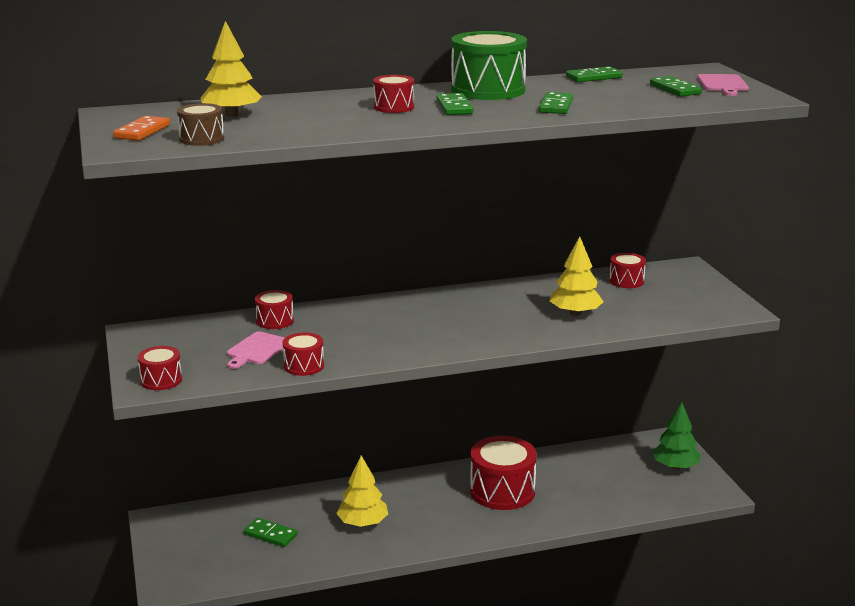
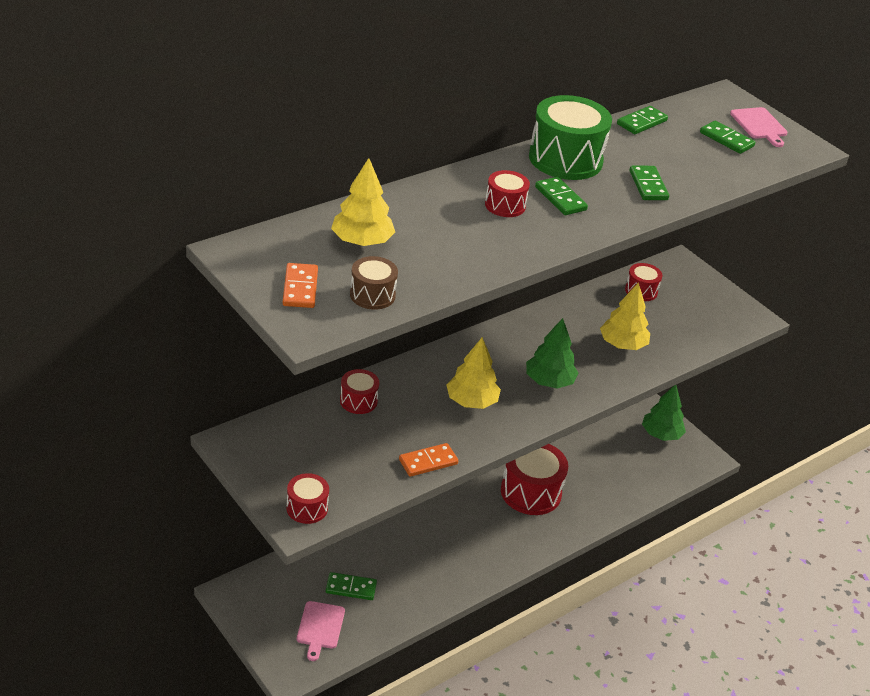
camera: 25 degrees left, 15 degrees up
pink cutting board [227,331,284,369] -> pink cutting board moved to [297,601,345,661]
red drum [283,332,324,376] -> orange domino [399,443,458,477]
yellow tree [336,455,388,527] -> yellow tree moved to [446,337,501,409]
none -> green tree [526,318,579,389]

